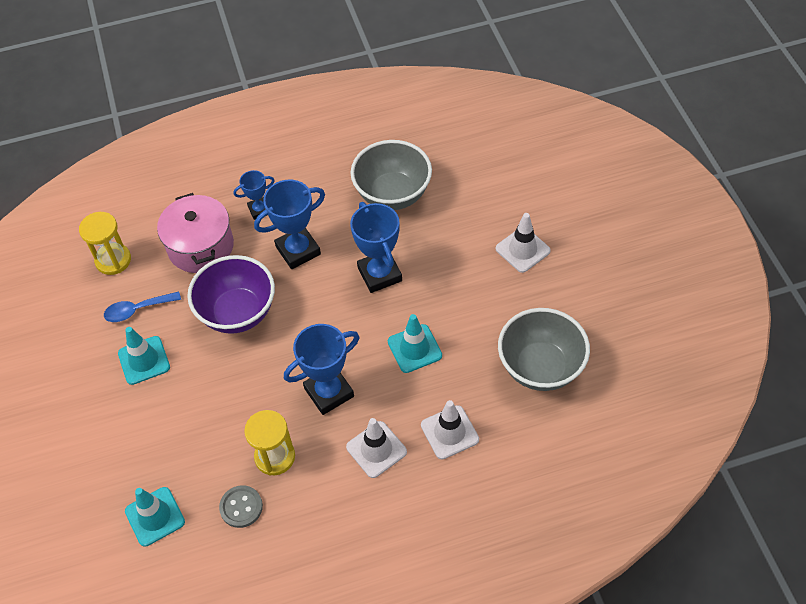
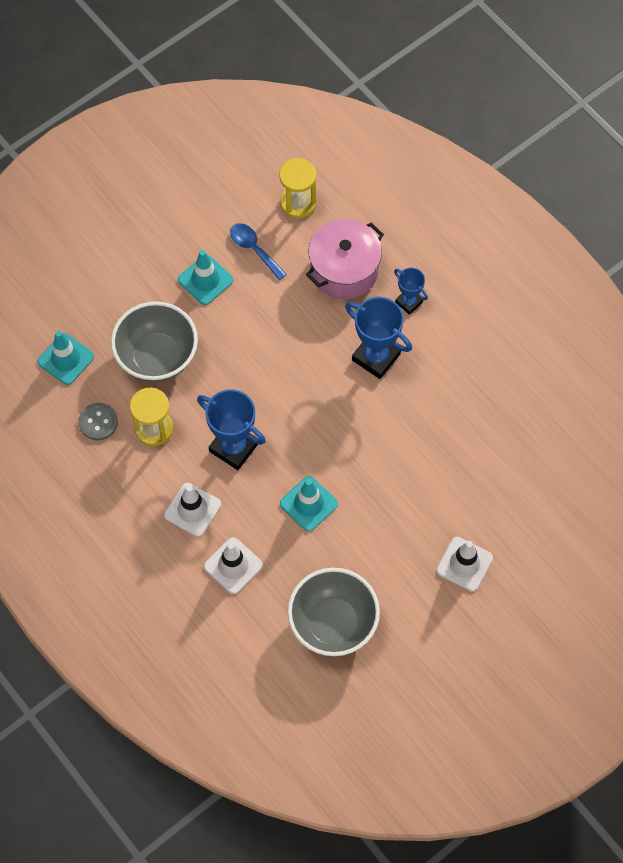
camera: 65 degrees right, 10 degrees up
purple bowl [187,255,275,334] -> none
grey bowl [350,140,432,210] -> grey bowl moved to [111,301,198,382]
blue trophy [350,202,402,293] -> none

